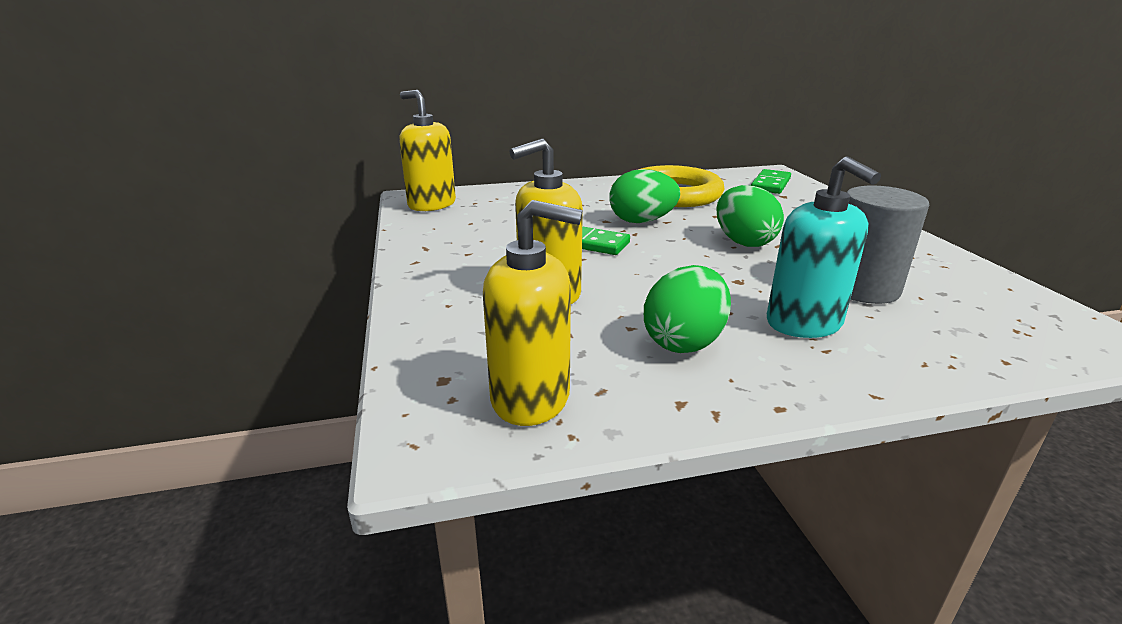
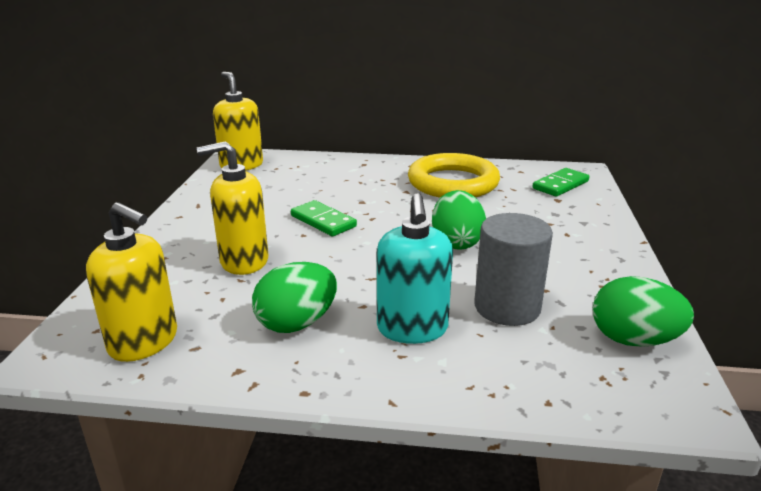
camera: 20 degrees right, 0 degrees up
green egg [609,169,680,223] -> green egg moved to [593,276,694,347]

